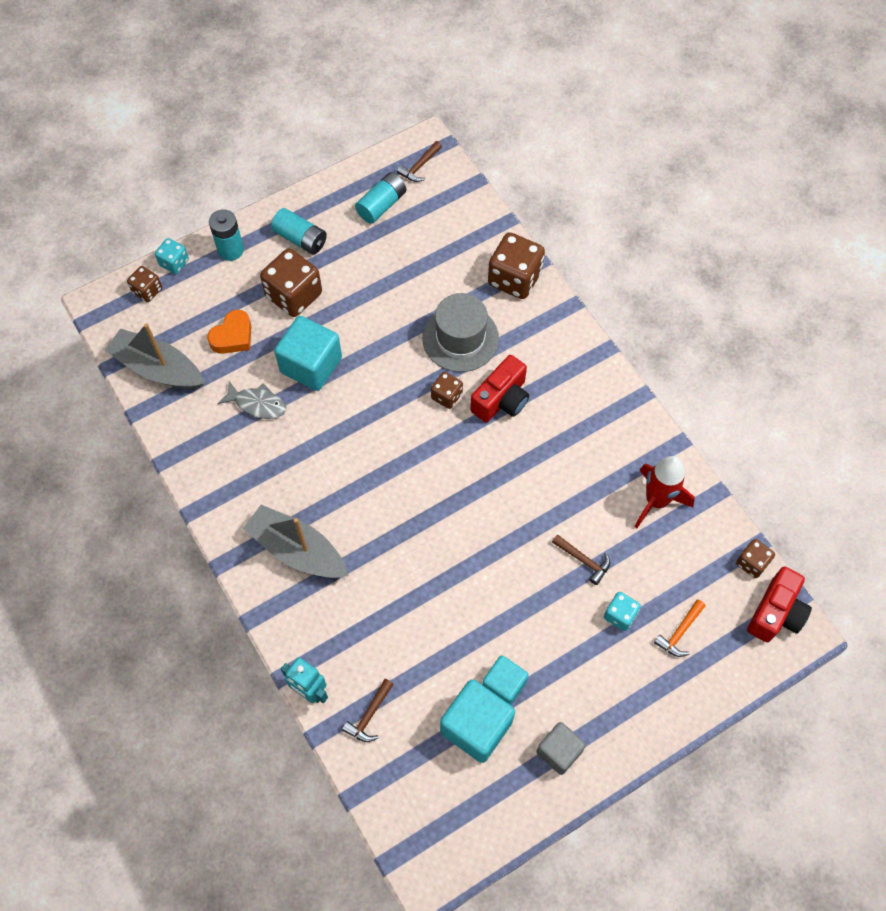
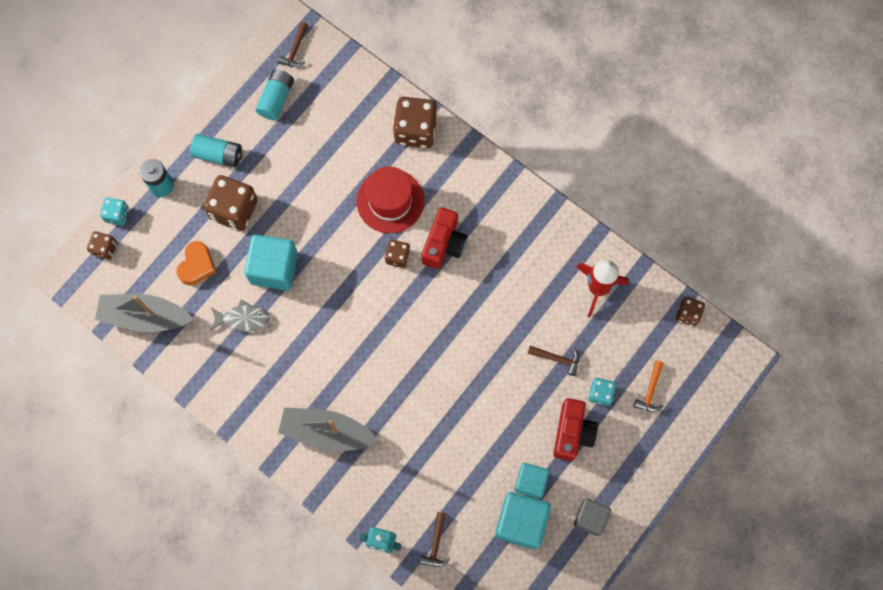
camera: 20 degrees left, 10 degrees up
grey hat [422,293,499,372] -> red hat [357,167,424,233]
red camera [747,566,812,642] -> red camera moved to [554,398,598,461]

